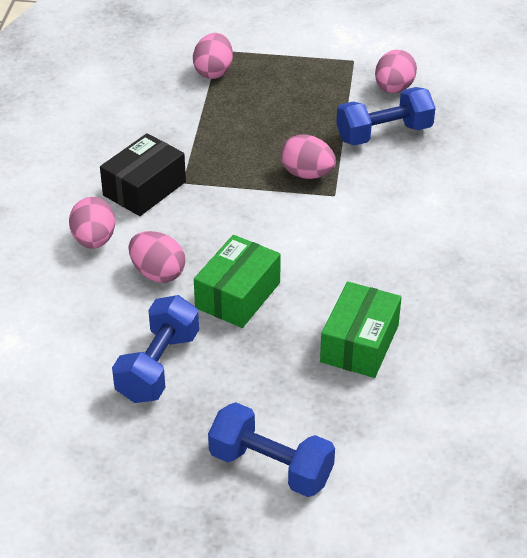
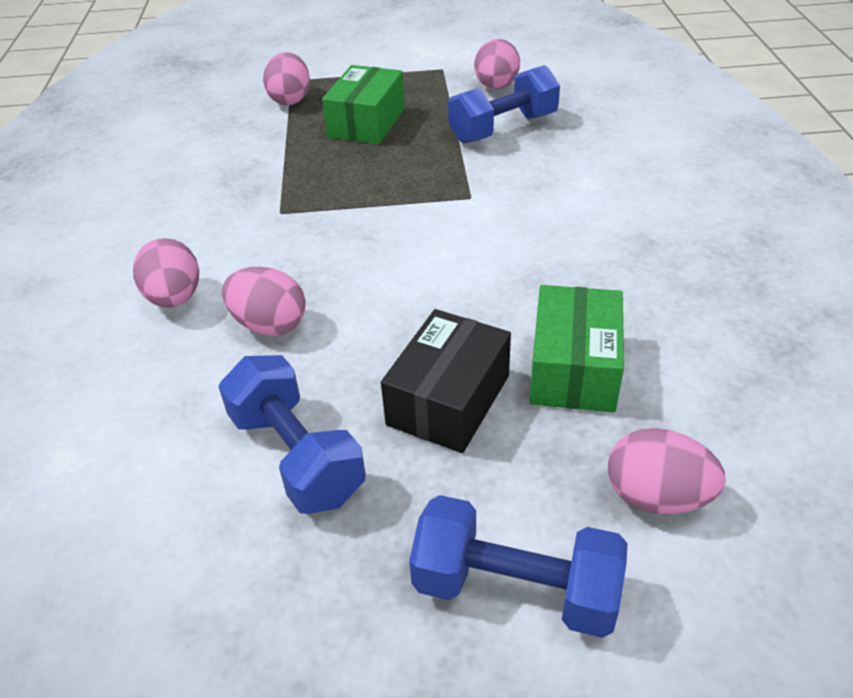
camera: 10 degrees left, 0 degrees up
black box [100,133,186,216] -> black box moved to [381,309,511,453]
blue dumbbell [112,295,199,403] -> blue dumbbell turned 45 degrees counterclockwise [218,355,366,514]
green box [194,235,281,328] -> green box moved to [322,65,405,144]
pink egg [281,134,336,179] -> pink egg moved to [608,428,726,514]

